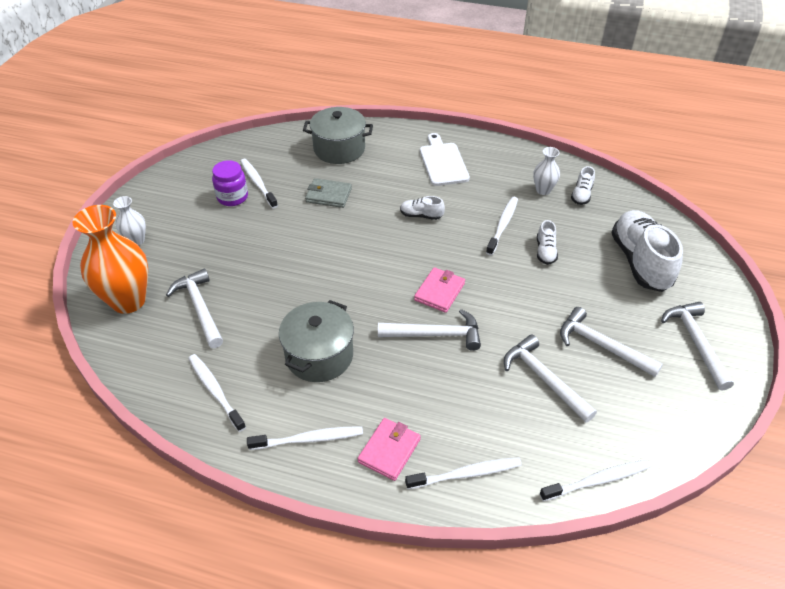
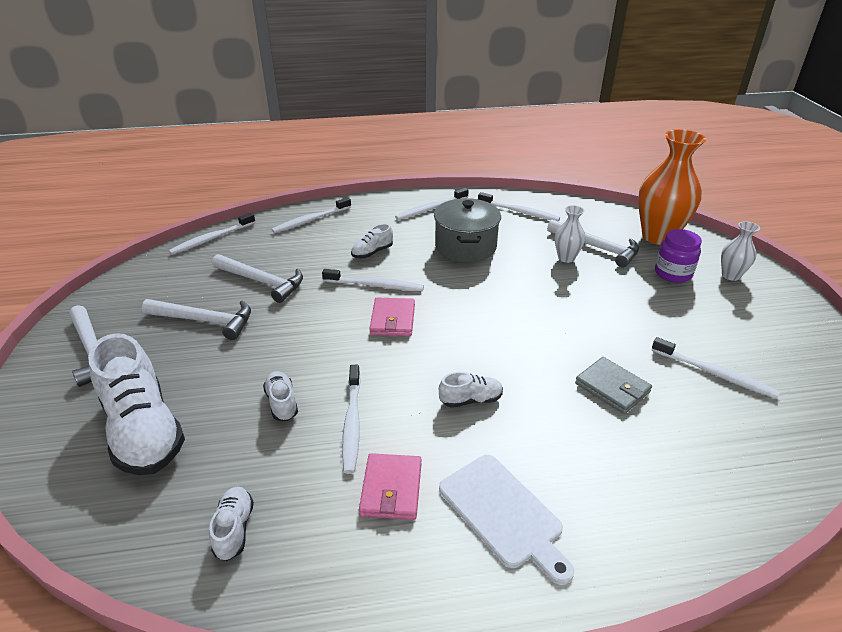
camera: 155 degrees right, 10 degrees down
purple jar [212,160,248,206] -> purple jar moved to [655,229,702,283]
grey pot [303,107,373,164] -> none
grey wallet [305,178,352,208] -> grey wallet turned 60 degrees clockwise [575,357,652,414]
pink wallet [357,418,421,481] -> pink wallet moved to [359,453,422,520]
white hammer [378,309,481,351] -> white toothbrush [322,269,424,291]
white vase [533,147,560,195] -> white vase moved to [555,205,585,263]
none -> white shoe [351,224,393,258]

